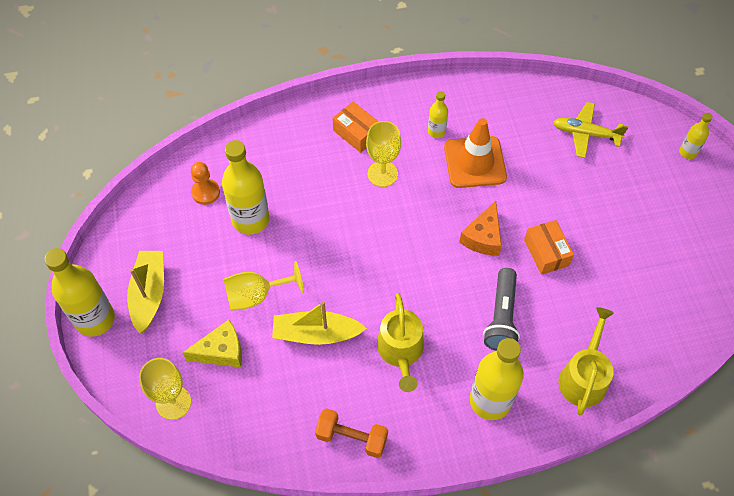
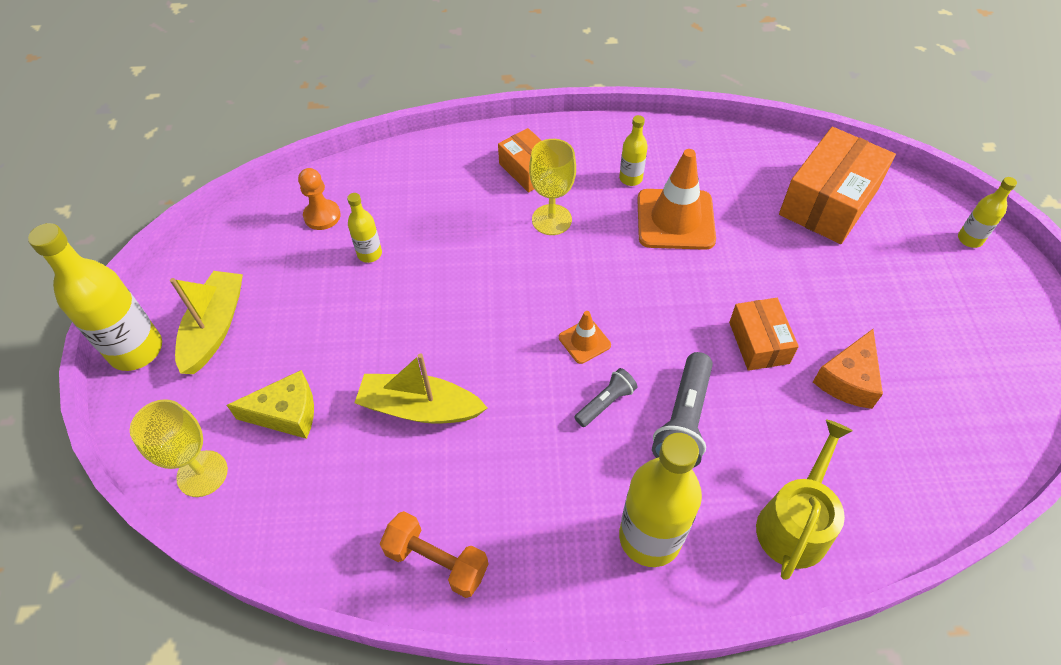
camera: 10 degrees right, 5 degrees down
yellow bottle [222,140,269,235] -> yellow bottle [347,193,382,263], size x0.50
yellow goblet [223,261,304,311] -> none
yellow watering can [377,293,424,392] -> none
orange cheese [459,201,502,256] -> orange cheese moved to [813,329,883,409]
yellow plane [553,102,628,158] -> orange box [779,127,896,244]
none -> orange traffic cone [559,311,611,364]
none -> grey flashlight [575,368,637,427]

